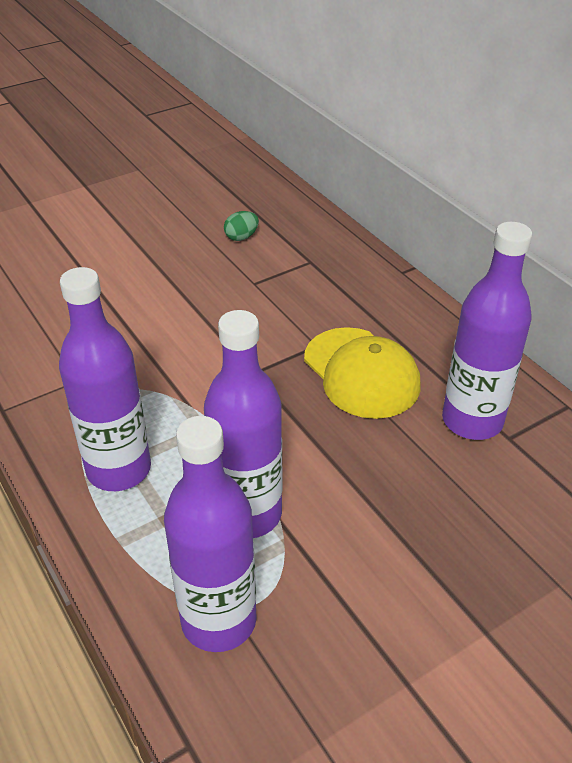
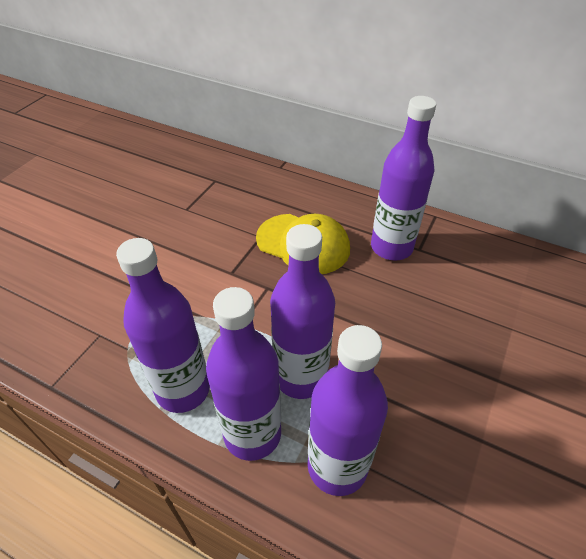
camera: 30 degrees left, 5 degrees up
green egg [224,211,259,241] -> none
none -> purple bottle [206,287,281,461]

